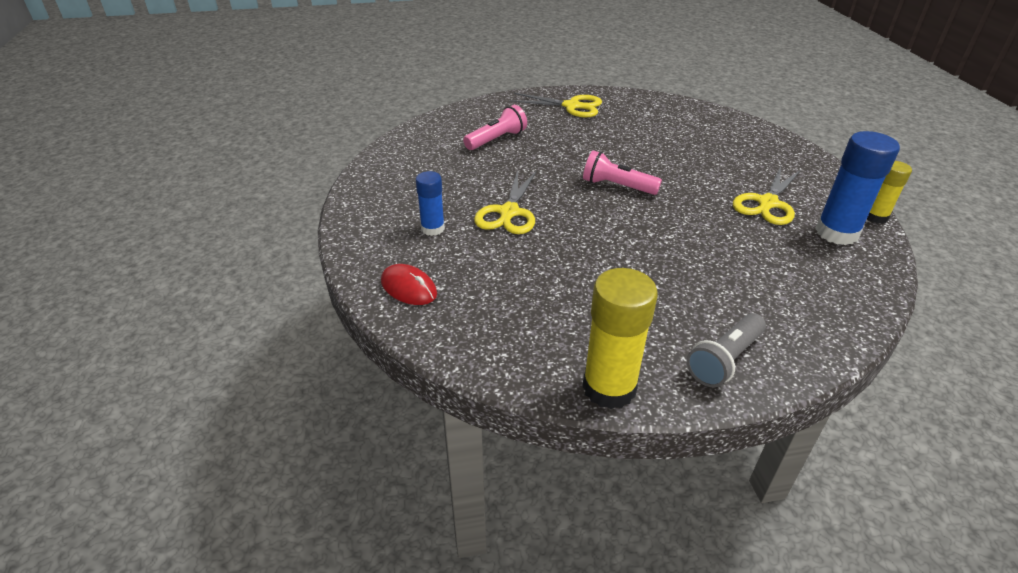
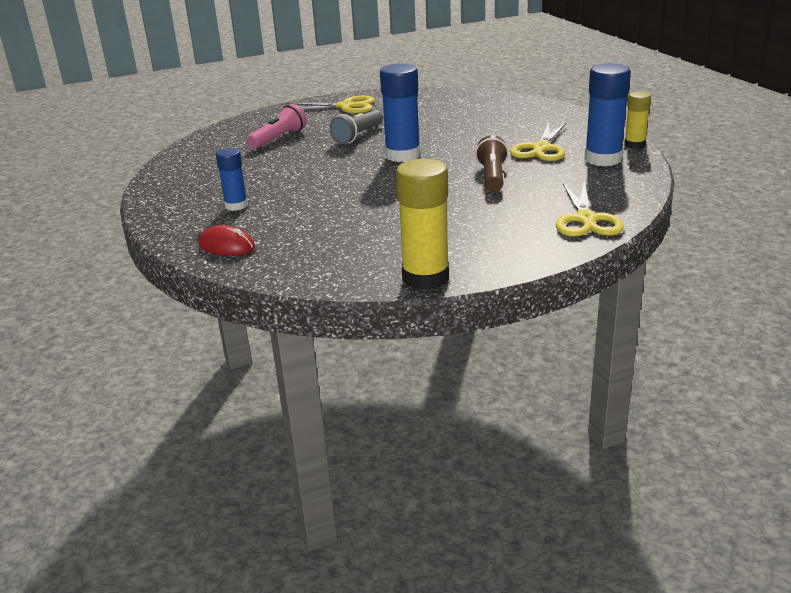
camera: 10 degrees left, 10 degrees down
yellow scissors [474,170,537,234] -> yellow scissors moved to [556,181,624,237]
pink flashlight [583,151,662,195] -> blue glue stick [380,63,420,162]
grey flashlight [686,313,766,387] -> grey flashlight moved to [329,110,383,144]
none -> brown flashlight [475,135,508,192]

